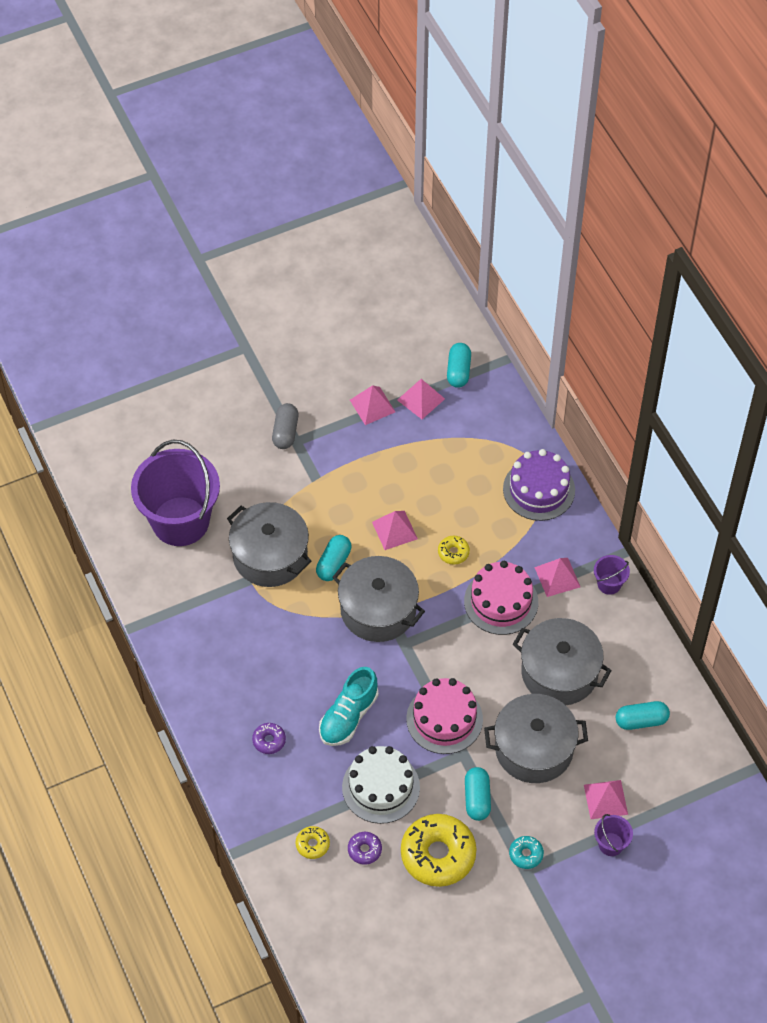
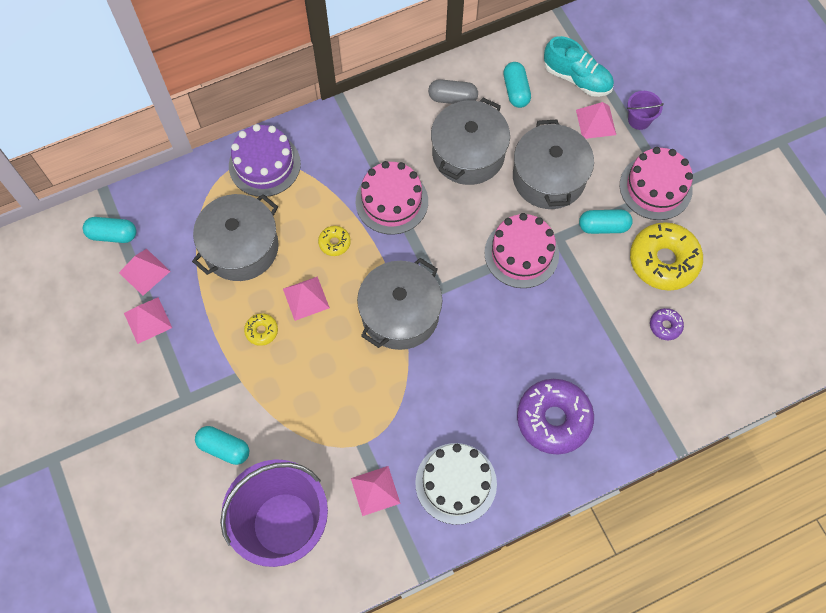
camera: 90 degrees left, 10 degrees up
grey pot [227,502,311,587] -> grey pot moved to [192,194,279,281]
purple donut [252,723,286,754] -> purple donut [517,379,594,455], size x2.20
grey capsule [272,403,299,449] -> grey capsule moved to [428,79,478,104]
yellow donut [296,826,330,859] -> yellow donut moved to [244,313,278,346]
turquoise capsule [316,535,352,581] -> turquoise capsule moved to [195,426,249,465]
turquoise shoe [319,667,378,746] -> turquoise shoe moved to [544,36,614,97]
white cake [342,746,420,824] -> white cake moved to [415,443,497,525]
turquoise donut [509,836,544,869] -> pink cake [620,147,693,220]
pink pyramid [534,558,580,597] -> pink pyramid moved to [351,466,401,516]
purple bucket [594,555,630,595] -> none

